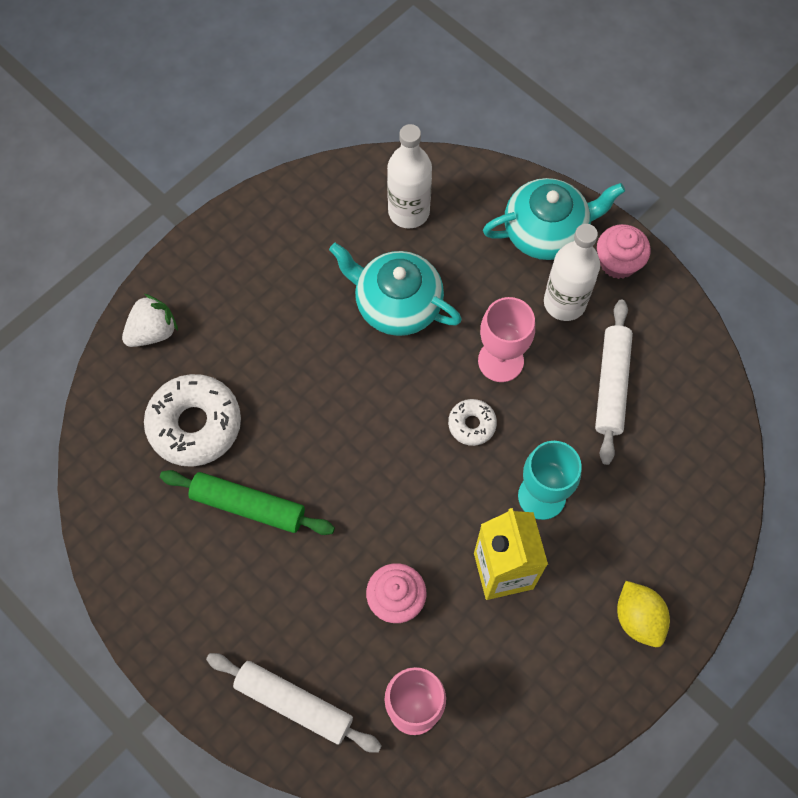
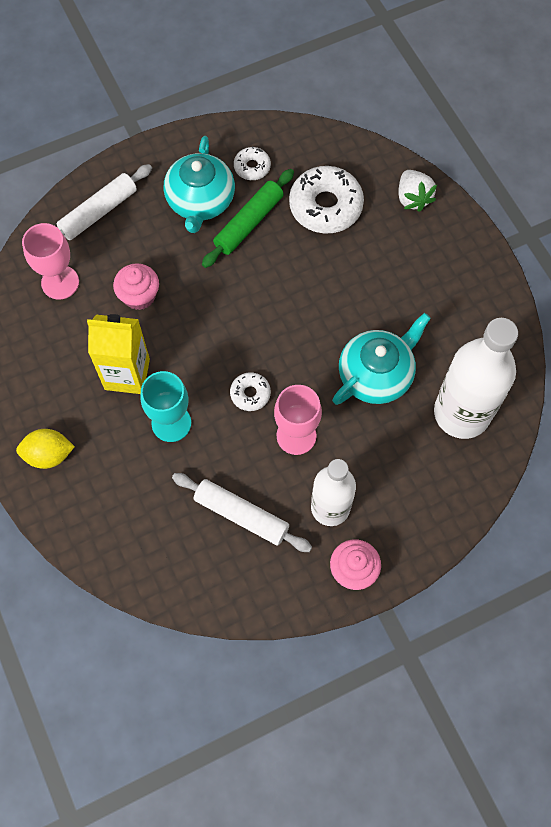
camera: 110 degrees right, 0 degrees up
white bottle [387,124,432,229] -> white bottle [434,318,518,439], size x1.51
turquoise teapot [483,178,625,260] -> turquoise teapot moved to [164,136,235,233]
none -> white donut [234,146,271,180]

